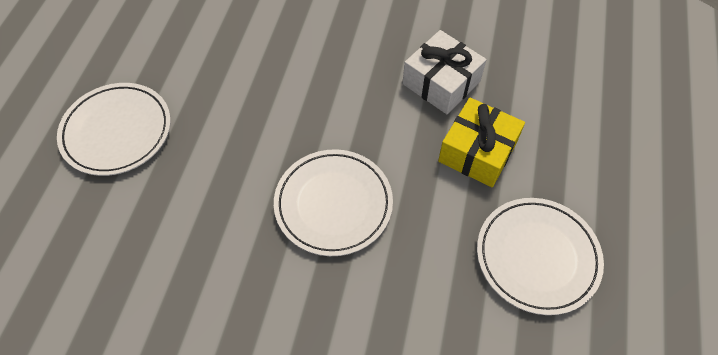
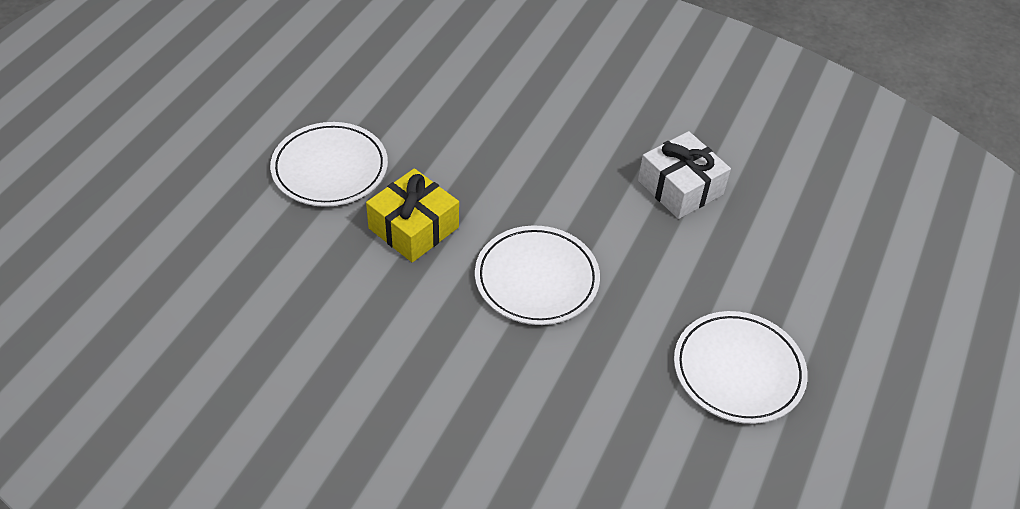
camera: 10 degrees right, 10 degrees down
yellow gift [438,98,525,187] -> yellow gift moved to [366,168,459,263]

